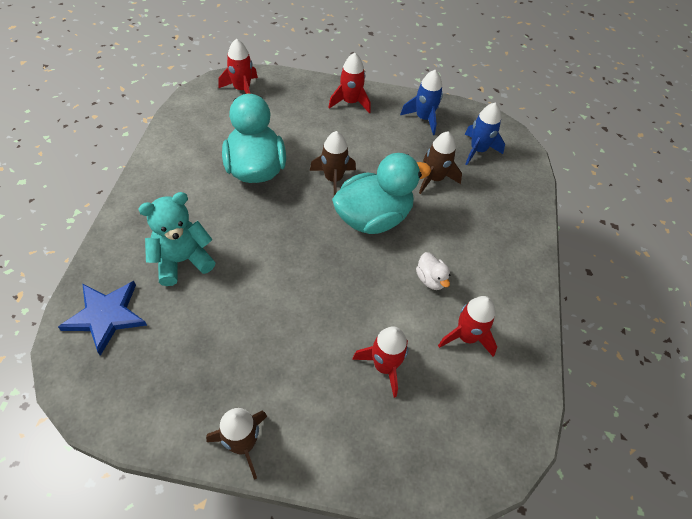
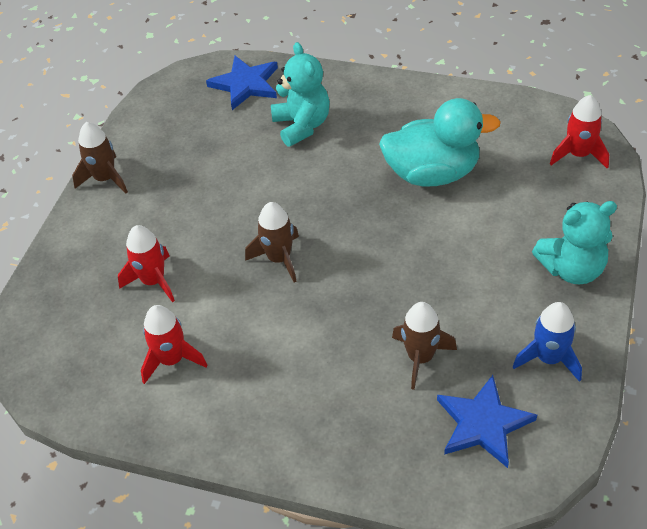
camera: 105 degrees right, 5 degrees down
brown rocket [310,131,356,196] -> brown rocket moved to [245,202,299,283]
red rocket [328,53,371,113] -> turquoise teddy bear [532,201,617,284]
turquoise duck [332,153,431,234] -> none
white duck [416,252,451,290] -> none
blue rocket [465,103,505,165] -> blue star [437,375,537,468]

